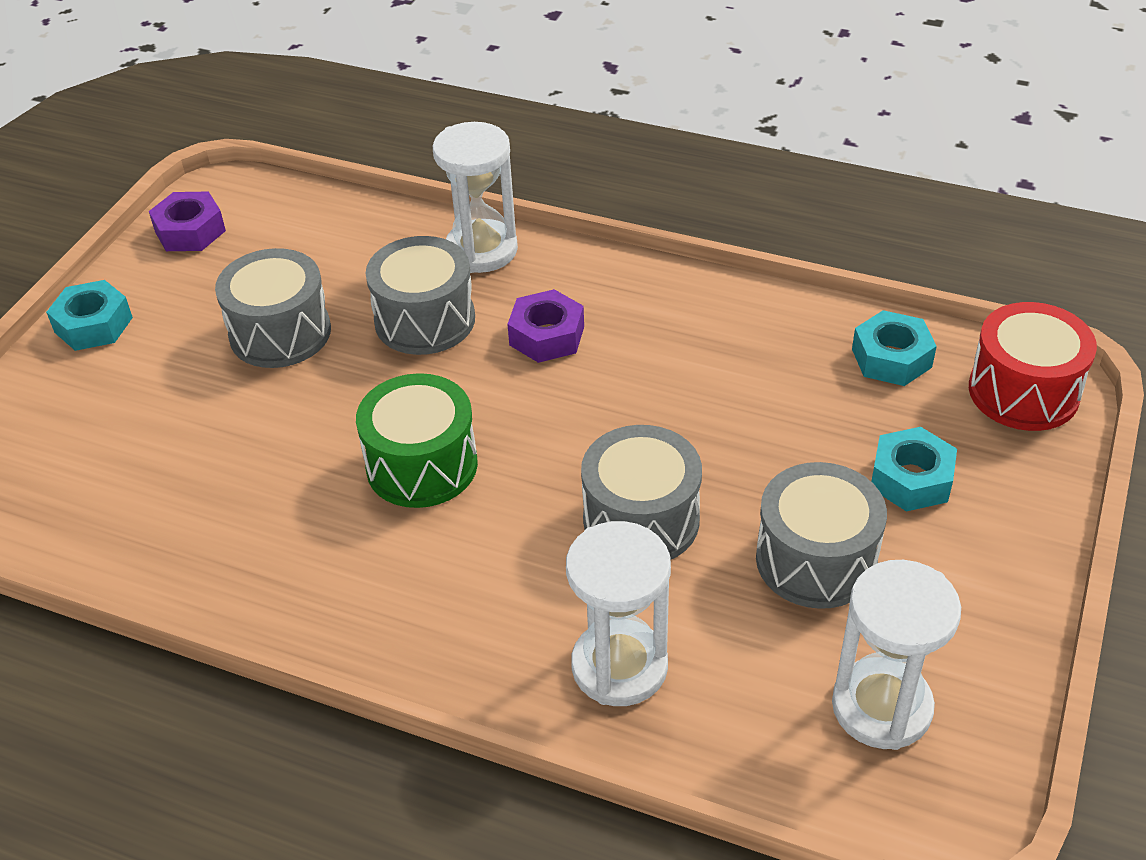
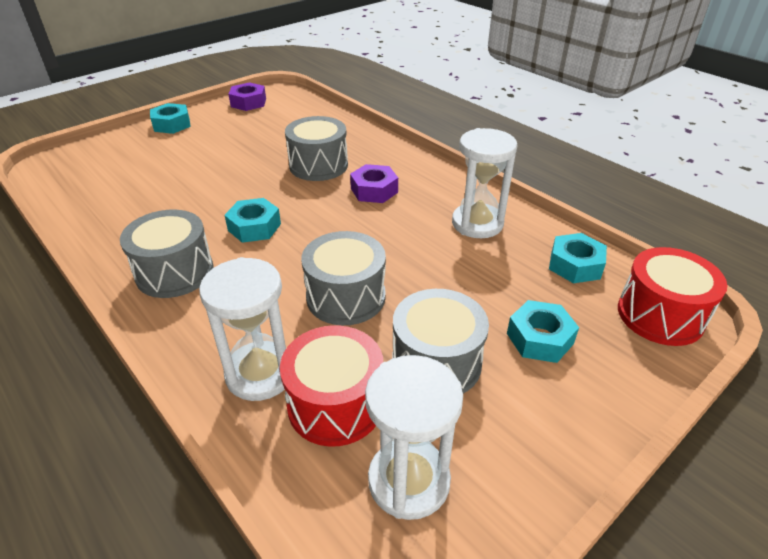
camera: 25 degrees right, 5 degrees down
grey drum [215,248,331,368] -> grey drum moved to [120,210,213,298]
green drum [356,373,478,508] -> turquoise nut [224,198,281,243]
white hourglass [433,122,518,273] -> white hourglass moved to [452,128,517,238]
none -> red drum [280,325,383,447]

